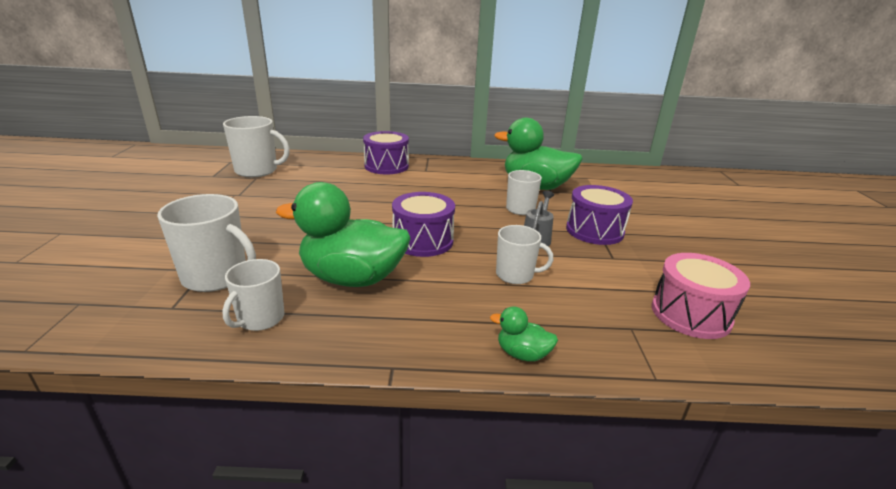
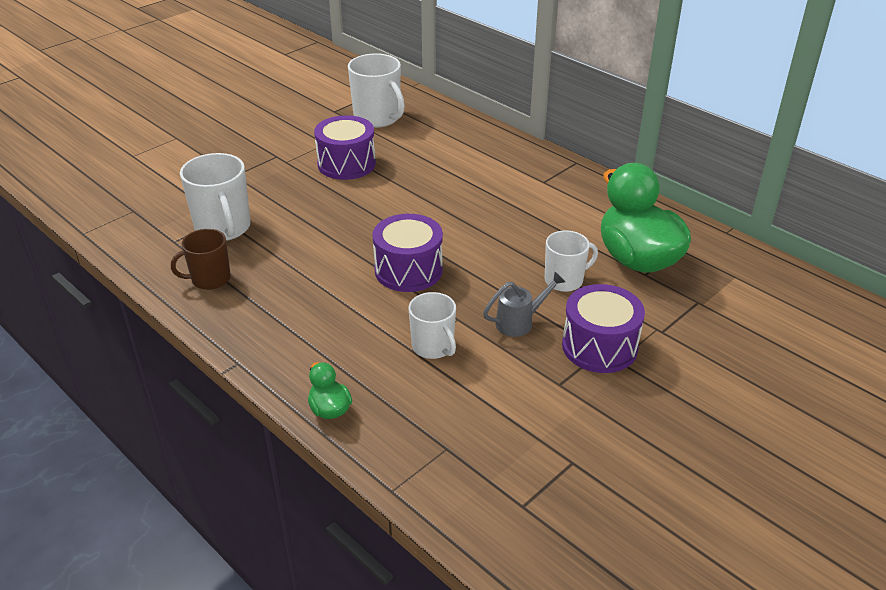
camera: 45 degrees right, 10 degrees up
white mug [222,259,285,331] -> brown mug [171,229,231,290]
green duck [276,182,411,287] -> none
purple drum [363,131,409,175] -> purple drum moved to [314,115,376,180]
pink drum [652,253,750,339] -> none

